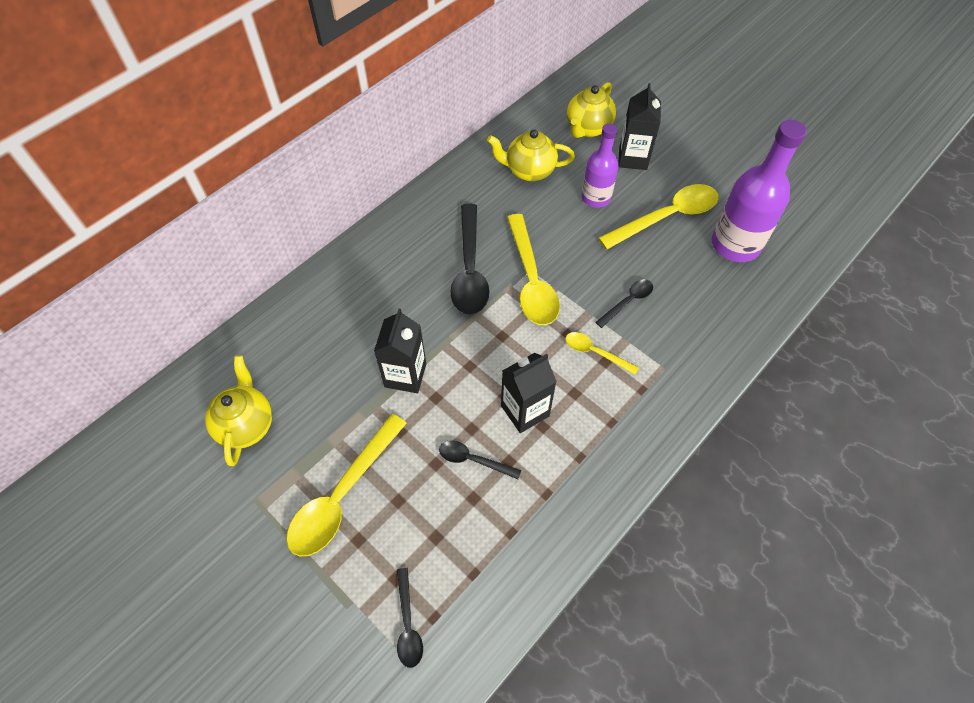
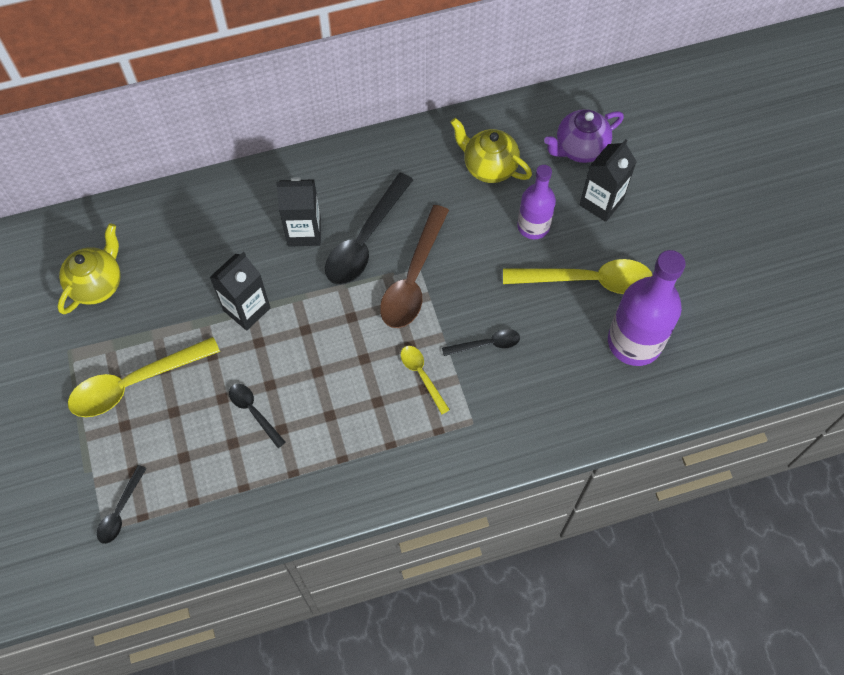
camera: 30 degrees right, 5 degrees up
black carton [501,353,557,433] -> black carton moved to [276,177,321,247]
yellow spoon [507,214,560,325] -> brown spoon [380,205,449,328]
yellow teapot [567,82,616,138] -> purple teapot [544,109,624,163]

